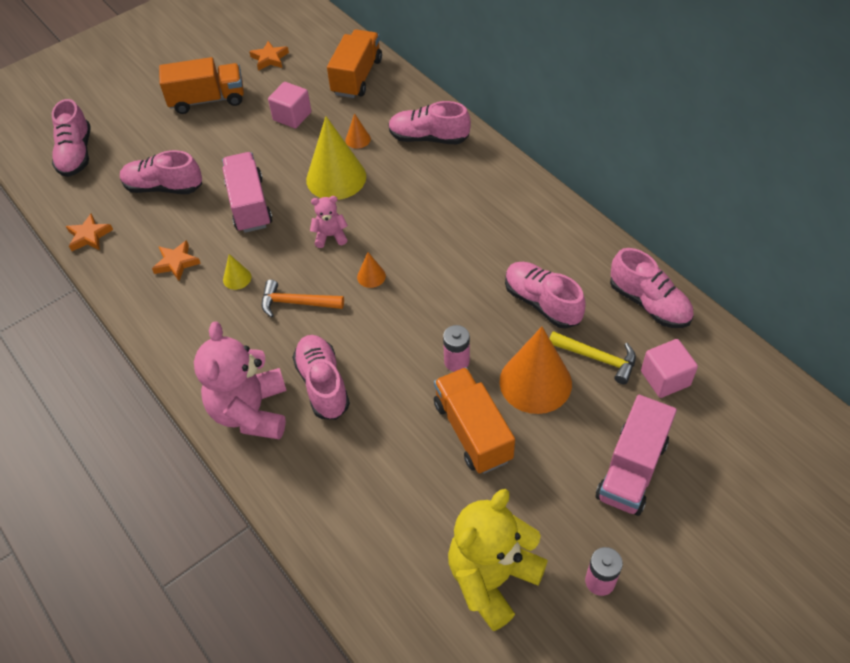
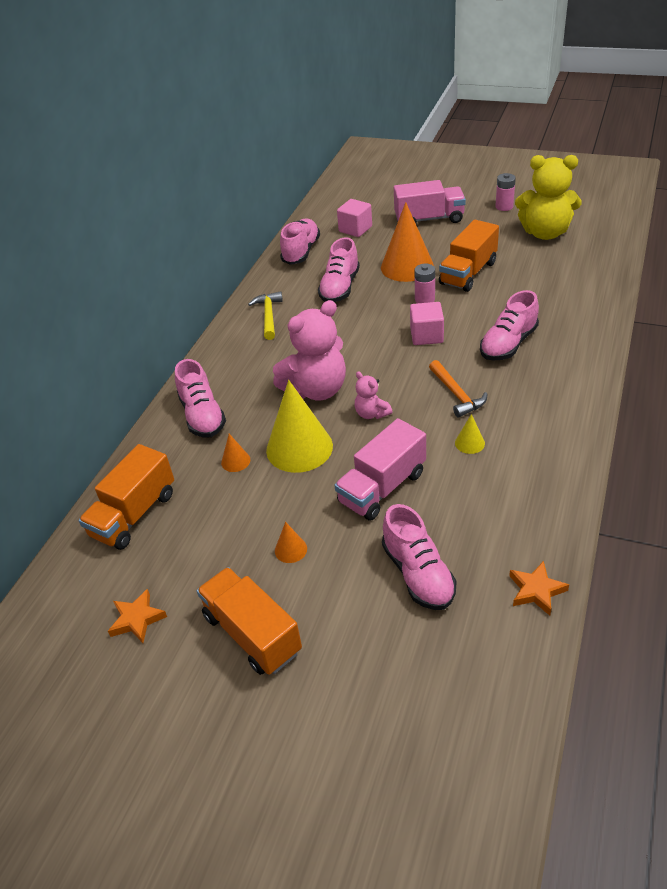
camera: 120 degrees left, 10 degrees down
pink shoe [52,99,90,177] -> none
orange star [152,240,201,281] -> none
pink teddy bear [194,322,287,440] -> pink teddy bear moved to [273,300,346,401]
pink cube [268,82,311,128] -> pink cube moved to [410,302,444,345]
orange truck [327,29,382,98] -> orange truck turned 45 degrees counterclockwise [79,444,174,550]
orange cone [357,252,386,288] -> orange cone moved to [275,522,307,563]
yellow hammer [549,331,636,384] -> yellow hammer moved to [248,291,283,340]

